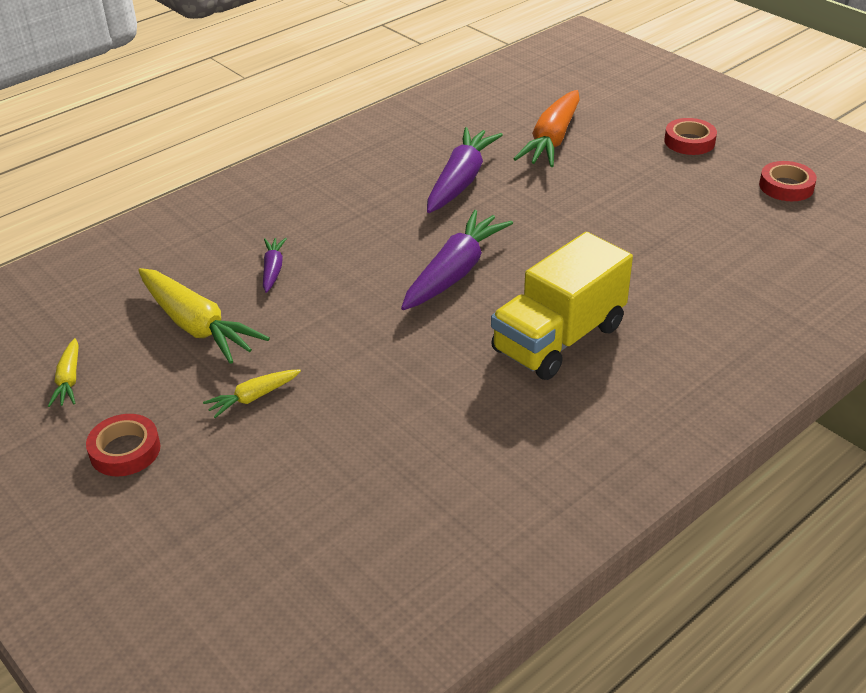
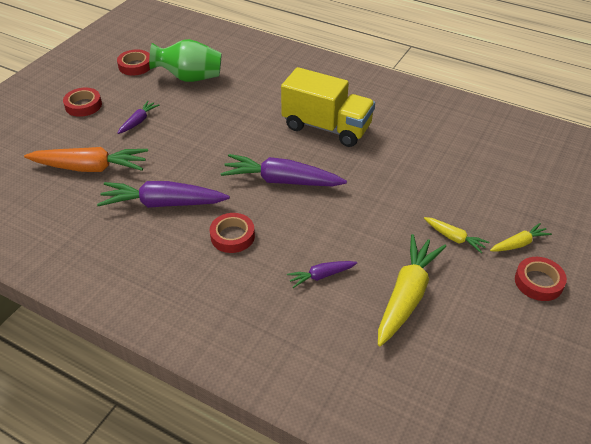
camera: 110 degrees left, 5 degrees up
yellow carrot [48,338,79,407] -> yellow carrot moved to [490,223,552,252]
none -> purple carrot [118,101,159,134]
none -> green vase [149,39,222,82]
none -> red tape [210,213,255,253]

